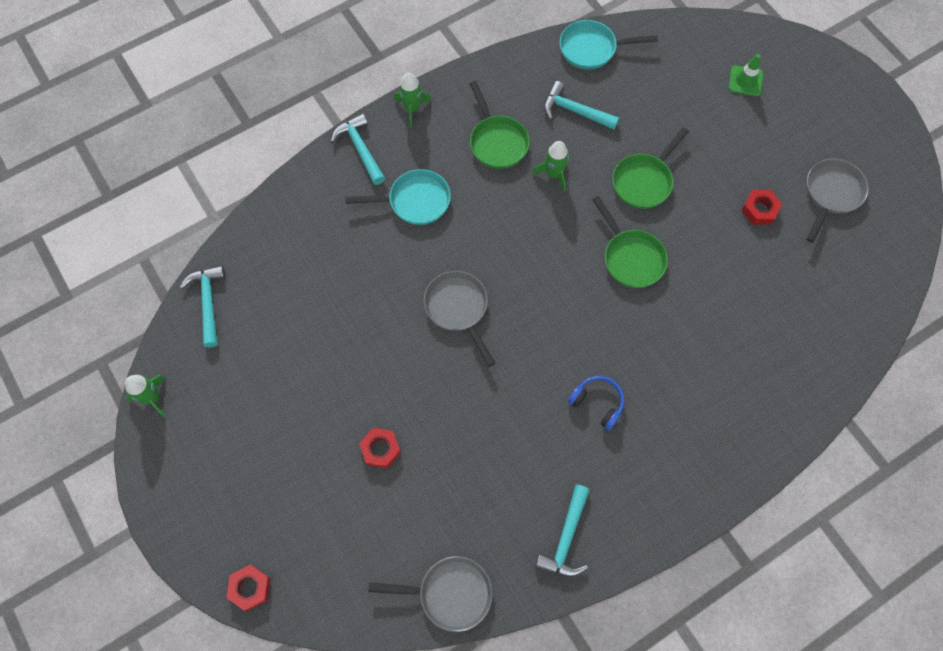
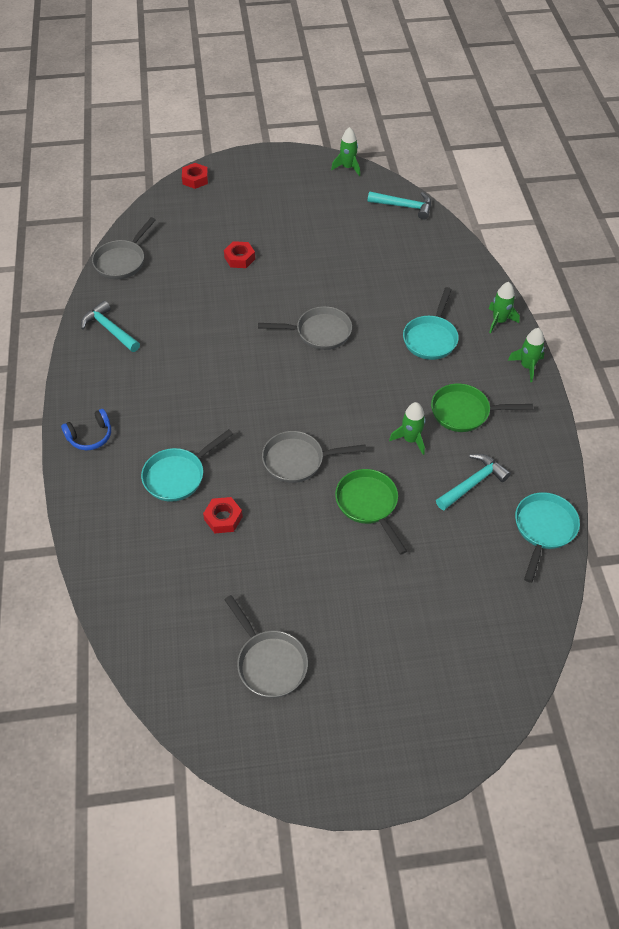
camera: 115 degrees right, 15 degrees down
turquoise hammer [331,113,385,185] -> green rocket [489,282,520,334]
blue headphones [568,376,624,430] -> blue headphones moved to [61,409,111,451]
green pan [592,196,668,288] -> grey pan [262,431,366,483]
green traffic cone [729,54,763,97] -> none
red nut [742,190,782,225] -> red nut moved to [203,497,243,533]
none -> turquoise pan [141,429,233,502]

